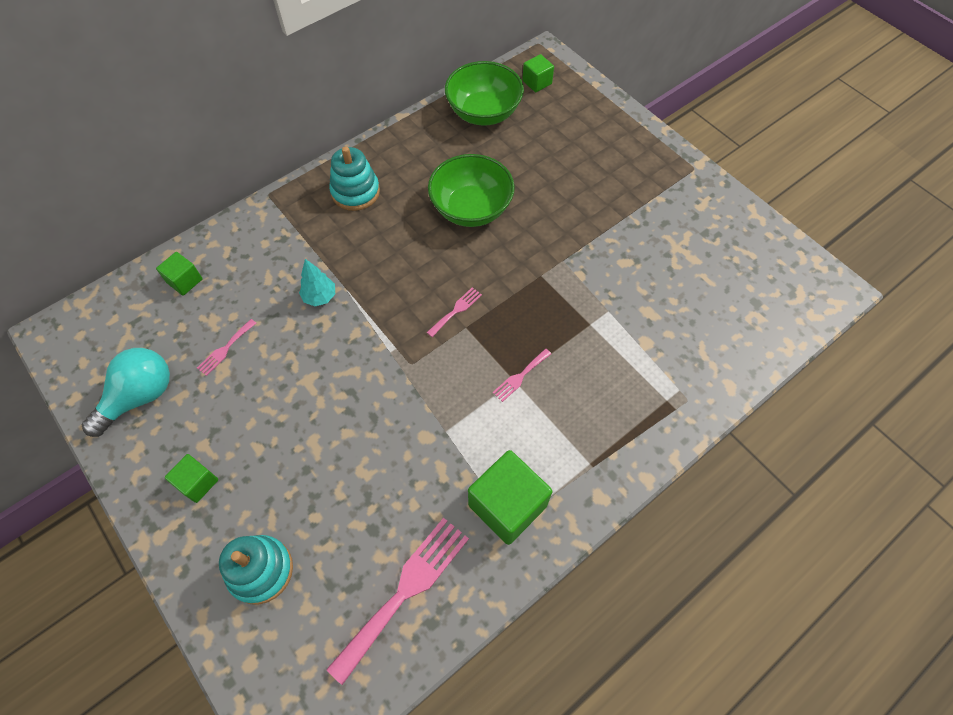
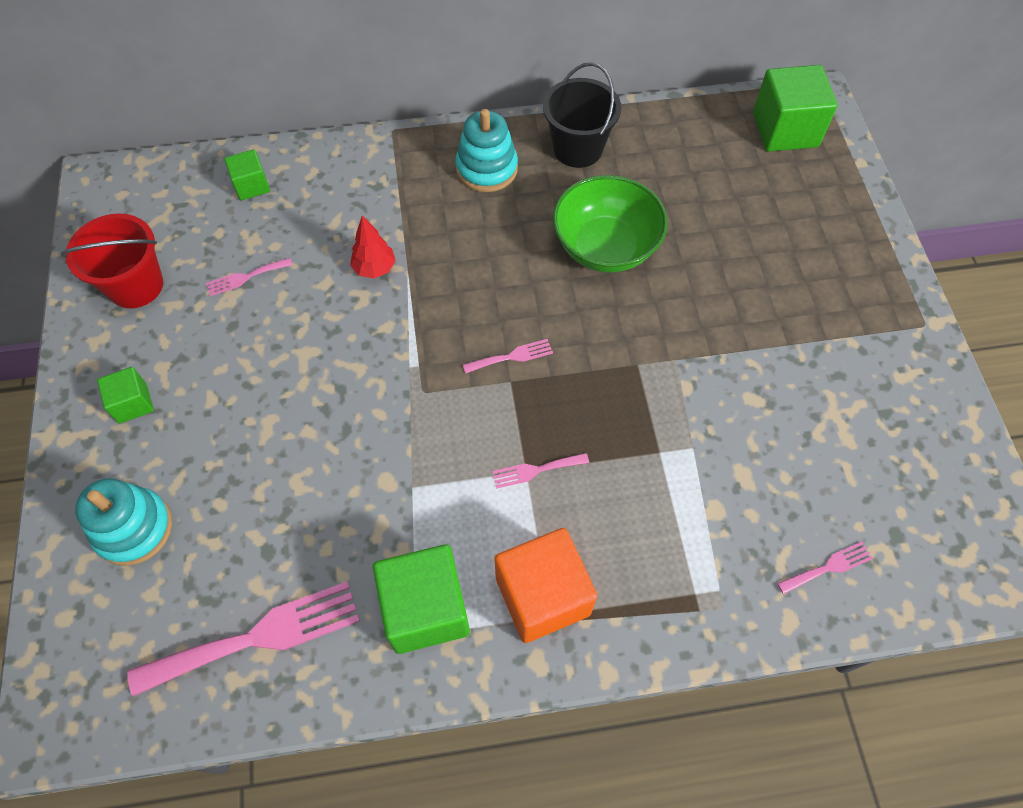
camera: 30 degrees right, 0 degrees up
turquoise light bulb [82,348,170,437] -> red bucket [61,214,163,308]
turquoise tree [299,259,335,306] -> red tree [350,216,396,278]
green bowl [445,61,524,126] -> none
green cube [522,54,554,92] -> green cube [753,65,837,152], size x1.86
none -> orange cube [494,528,597,643]
none -> black bucket [543,62,621,168]
none -> pink fork [777,541,873,594]

